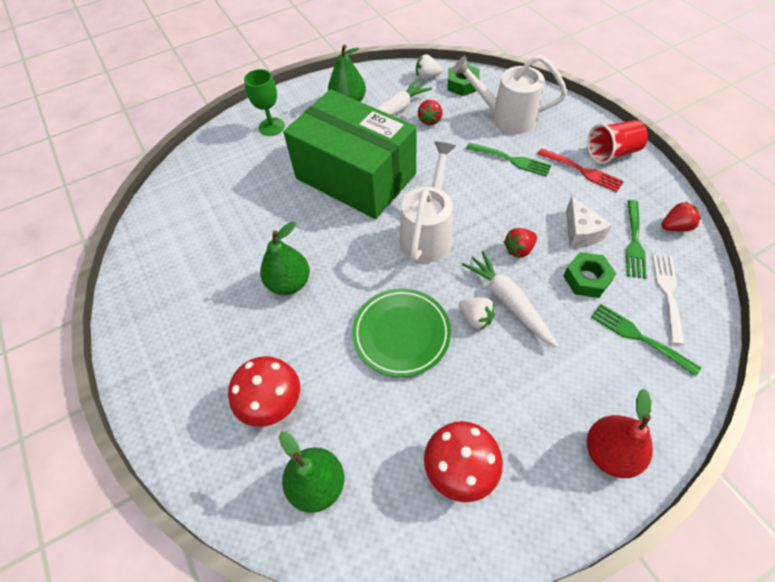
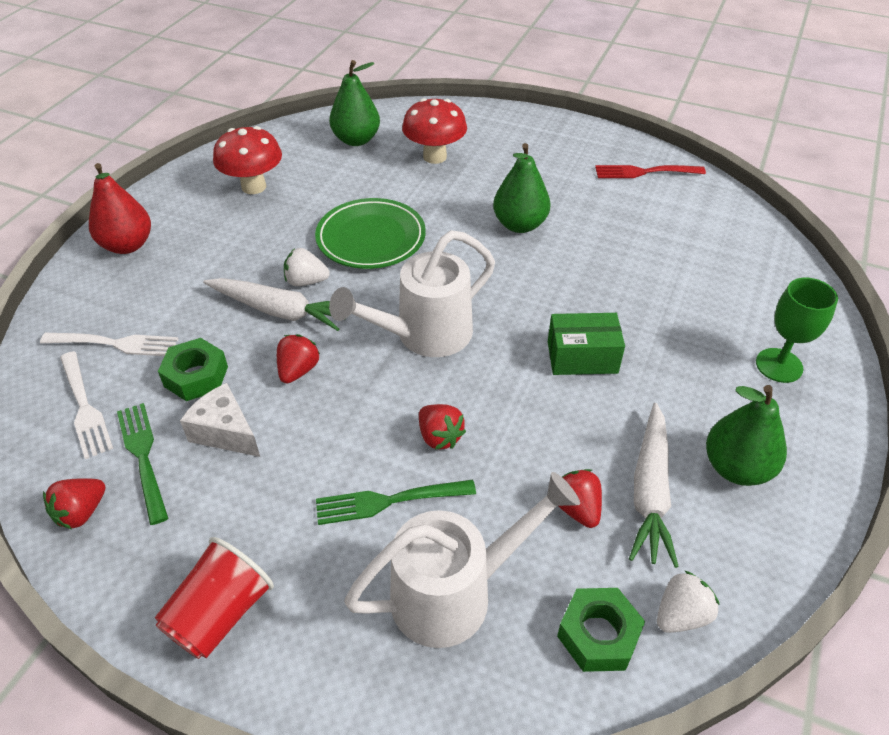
camera: 140 degrees right, 10 degrees down
green box [283,89,417,219] -> green box [548,313,625,375], size x0.41
white watering can [399,142,455,263] -> white watering can turned 75 degrees clockwise [329,230,495,357]
red fork [537,148,624,192] -> red fork moved to [595,165,706,178]
green fork [591,304,701,376] -> white fork [40,333,178,356]
none -> red strawberry [419,404,466,450]

